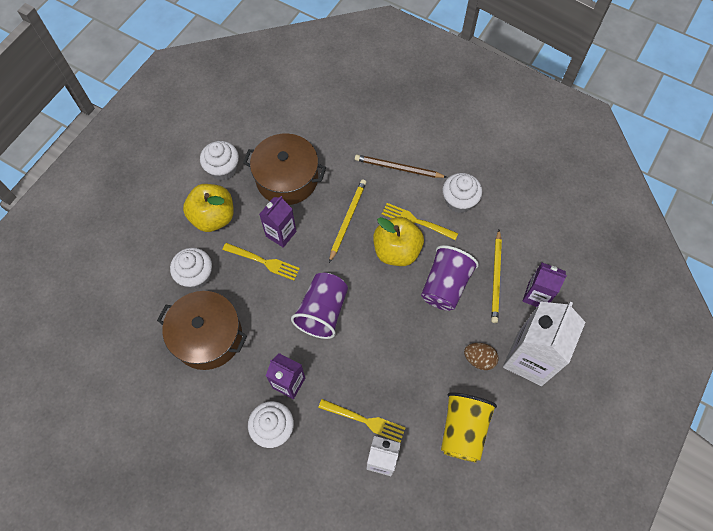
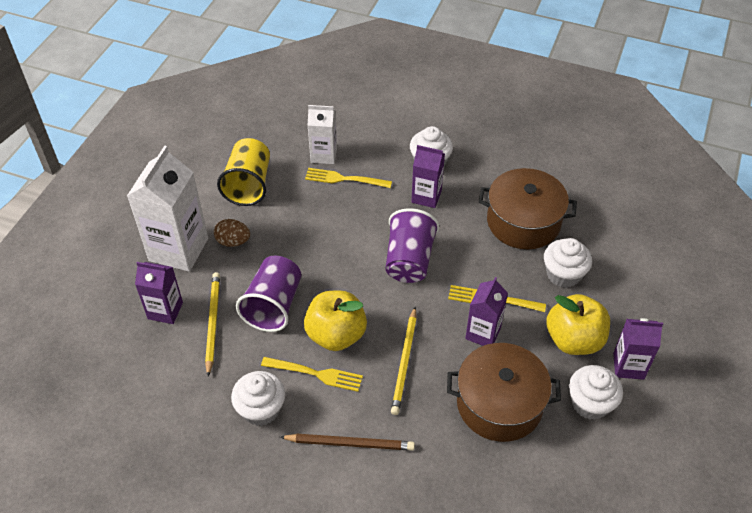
camera: 170 degrees right, 15 degrees down
none -> purple carton [613,318,663,380]

